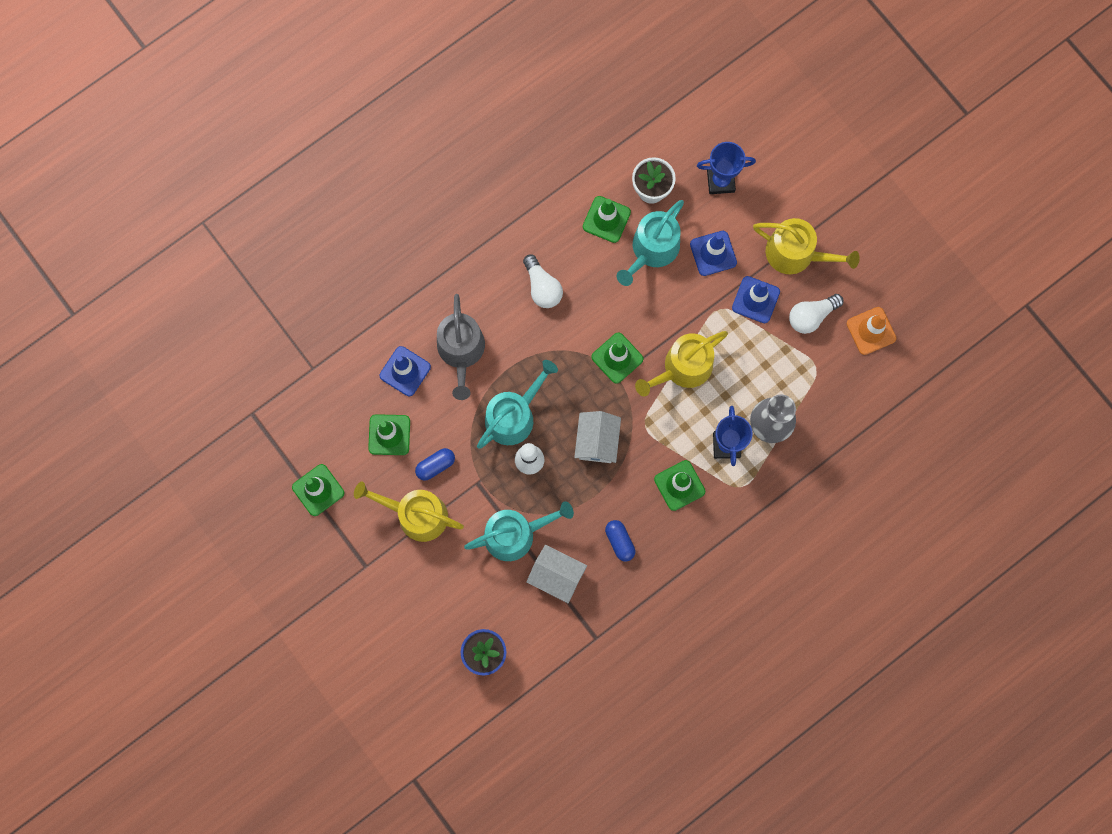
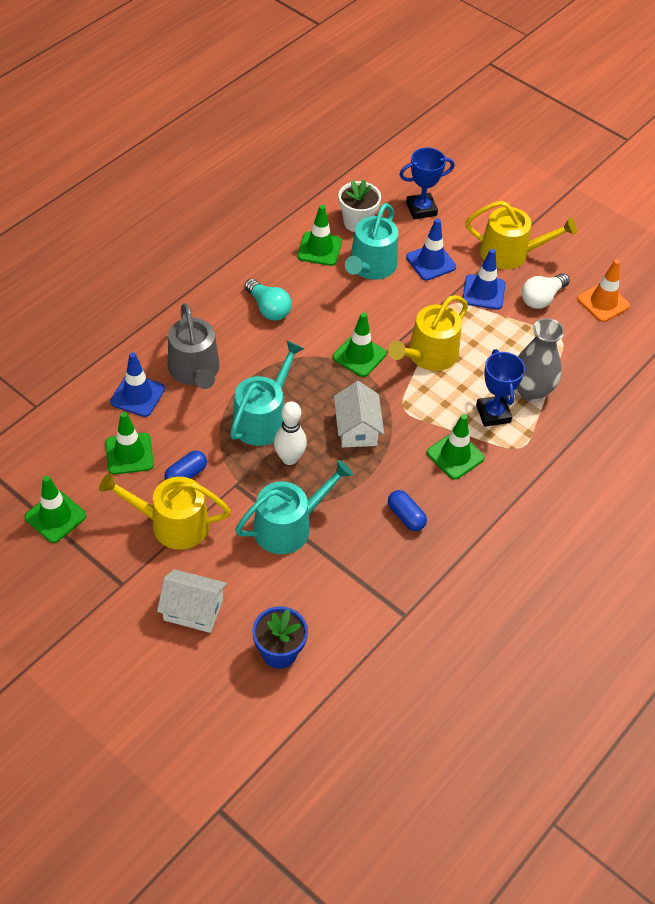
camera: 15 degrees left, 25 degrees down
white light bulb [523,255,563,308] -> turquoise light bulb [245,279,292,321]
white house [526,545,587,603] -> white house moved to [157,569,227,633]

